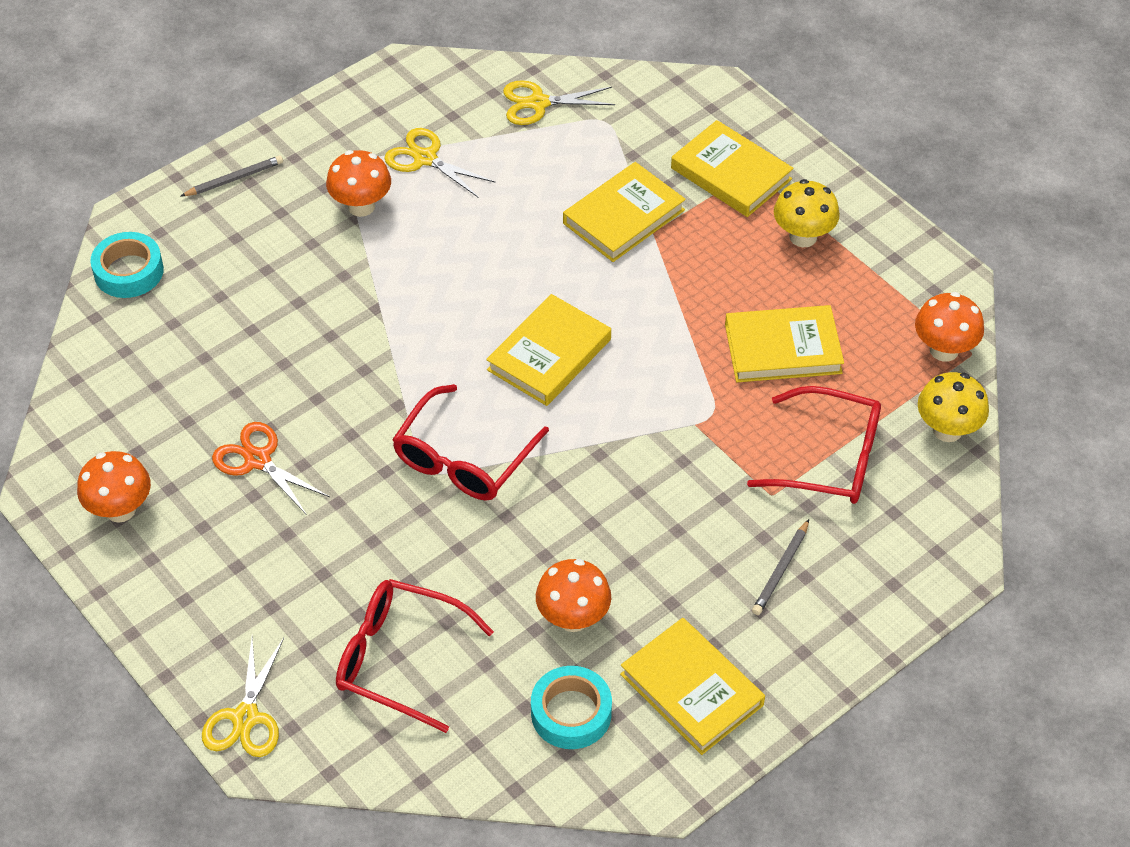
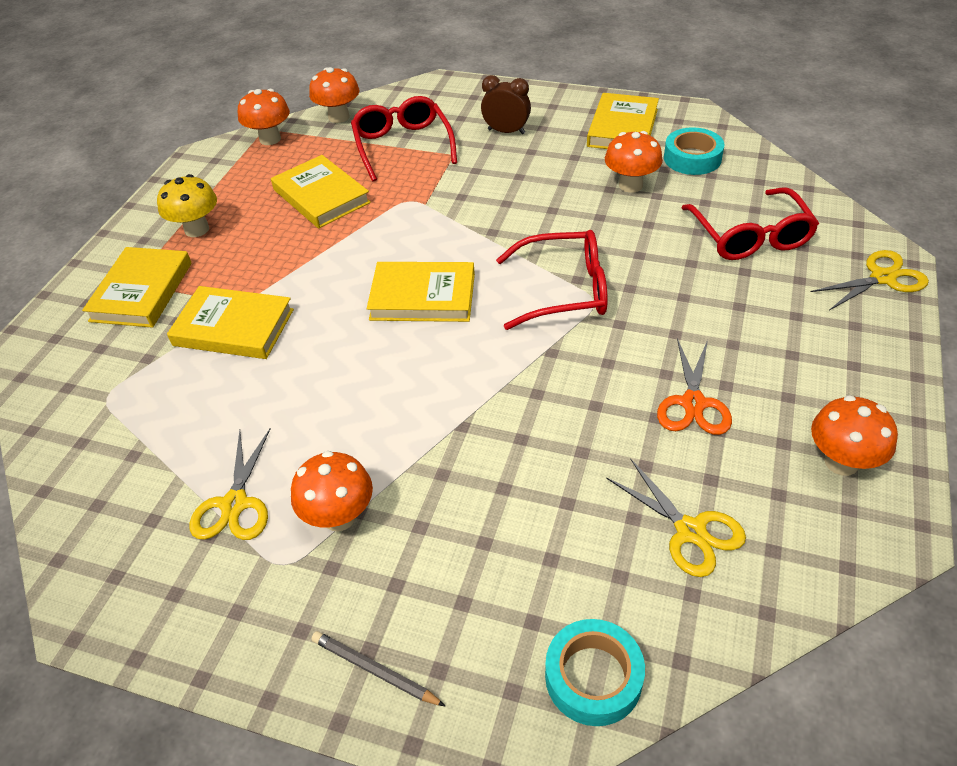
camera: 120 degrees left, 5 degrees down
yellow scissors [503,80,615,125] -> yellow scissors moved to [606,458,746,577]
grey pencil [752,519,809,615] -> brown clock [481,75,531,134]
yellow mushroom [918,372,989,442] -> orange mushroom [309,67,359,123]

